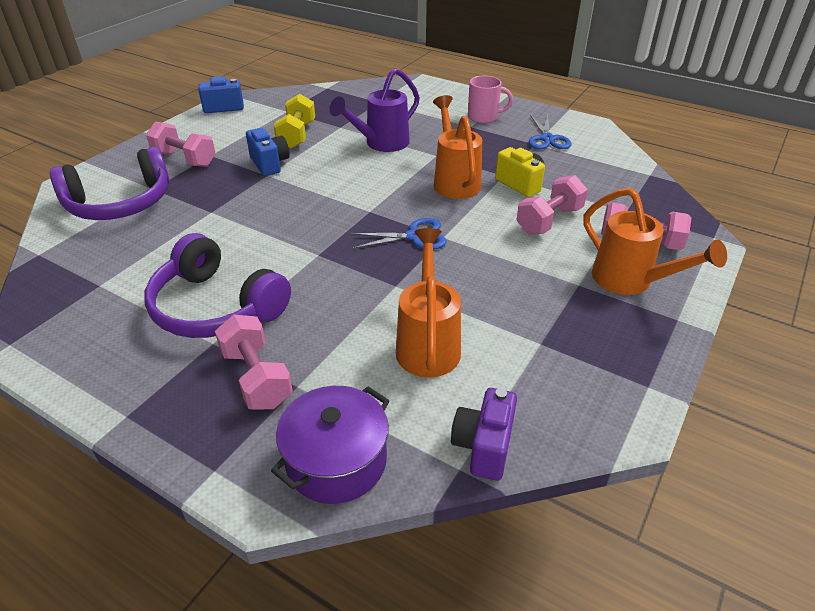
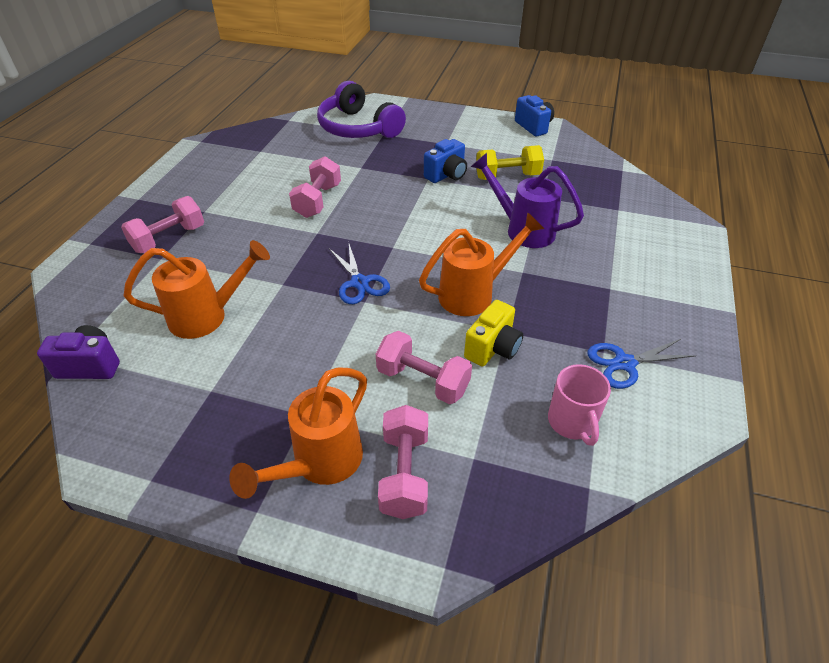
camera: 75 degrees right, 5 degrees up
purple headphones [144,233,291,338] -> none
pink dumbbell [146,122,216,167] -> pink dumbbell moved to [289,156,341,218]
purple pot [271,386,389,504] -> none
pink mug [468,76,513,123] -> pink mug moved to [548,364,611,446]

